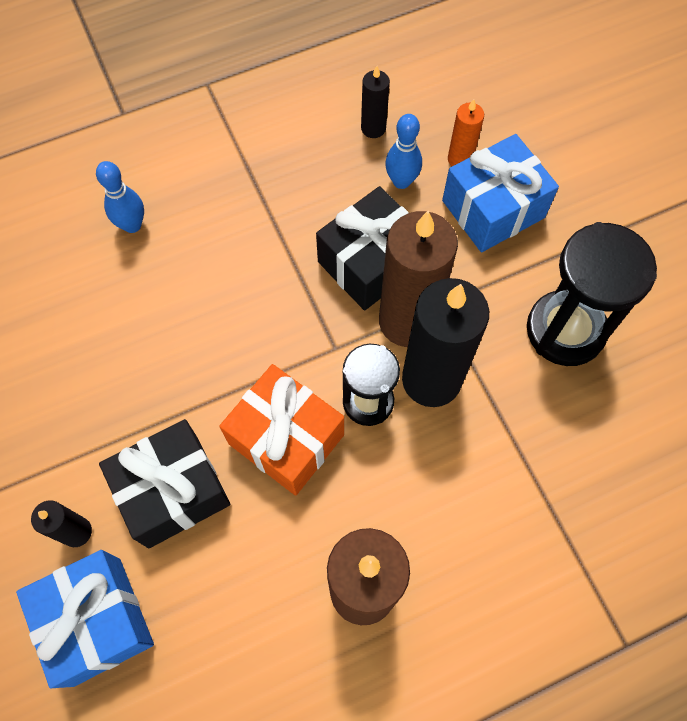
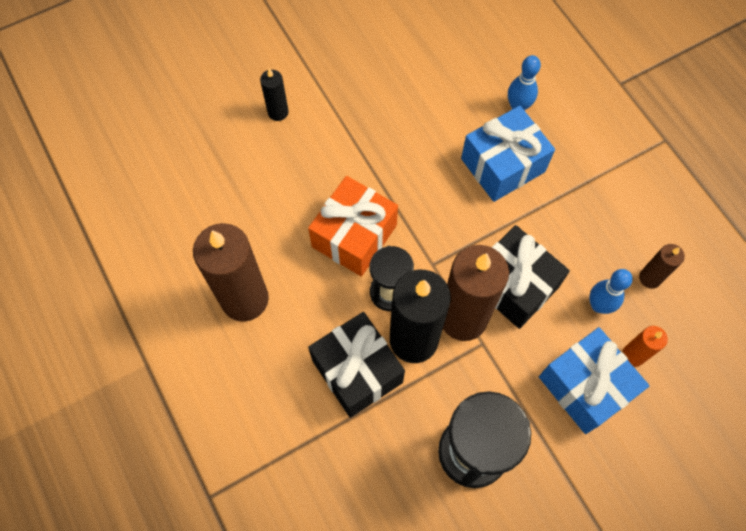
camera: 85 degrees right, 0 degrees up
blue gift [16,550,154,688] -> blue gift moved to [461,106,555,202]
black gift [99,419,230,548] -> black gift moved to [308,312,405,418]
black candle [361,66,390,138] -> brown candle [639,244,685,289]

